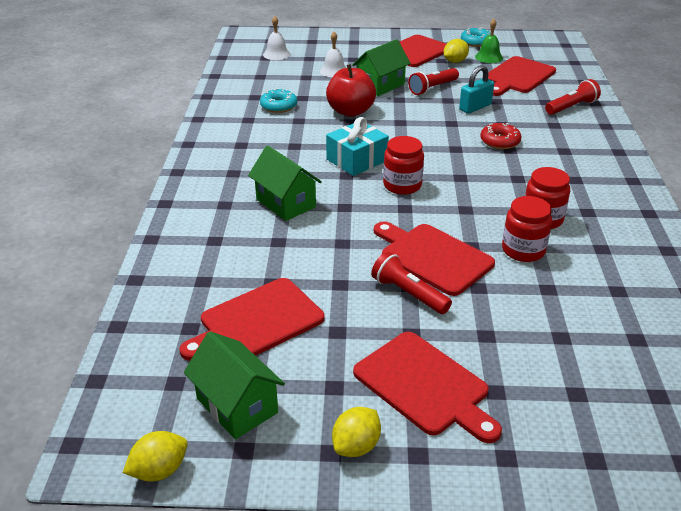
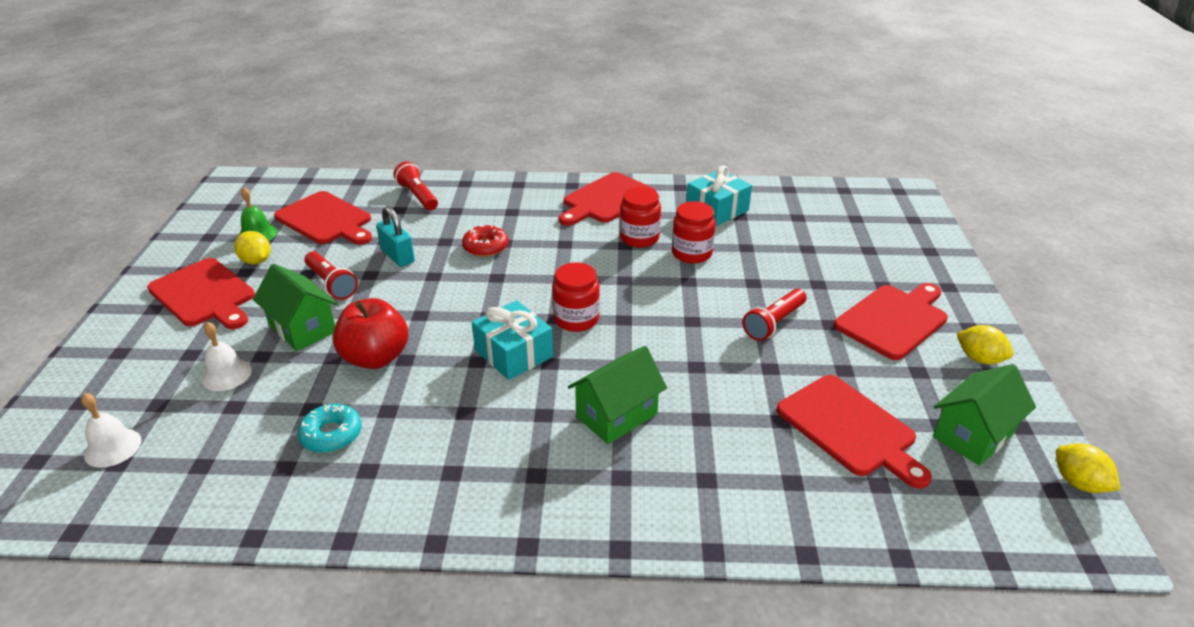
camera: 90 degrees left, 0 degrees up
red cutting board [374,221,495,296] -> red cutting board moved to [559,172,656,226]
turquoise donut [461,27,491,47] -> none
none -> turquoise gift [686,166,752,226]

